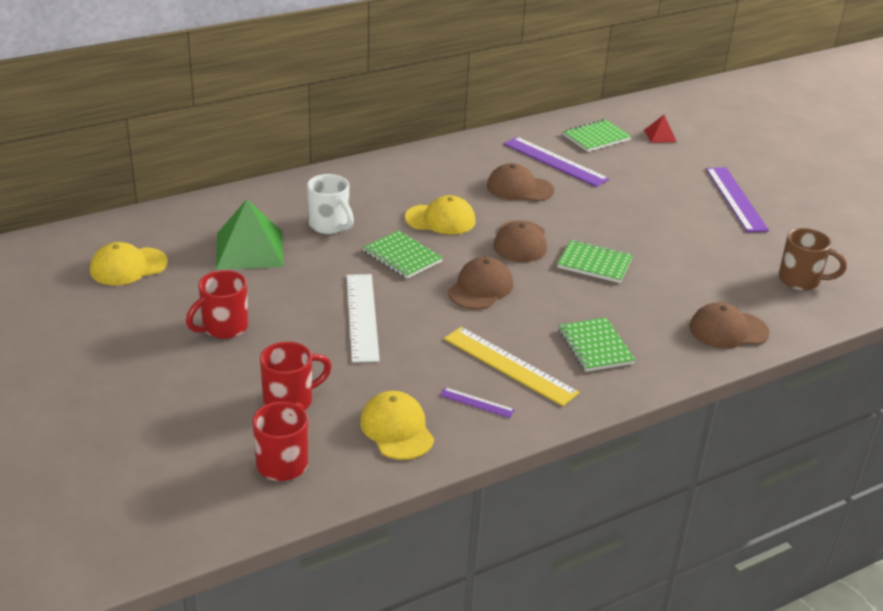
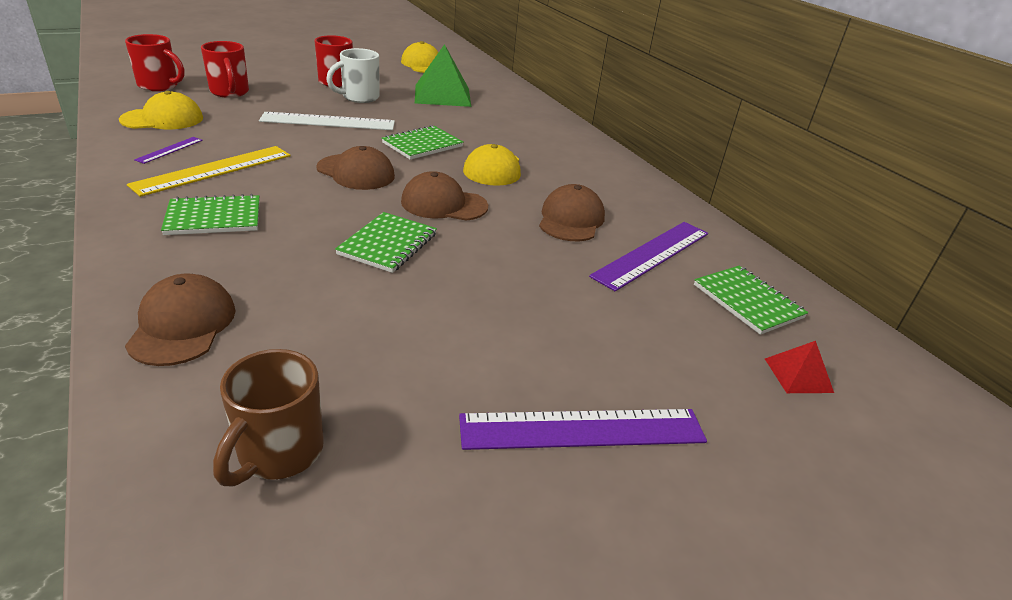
camera: 90 degrees right, 0 degrees up
white mug [307,174,354,234] -> white mug moved to [326,48,379,103]

